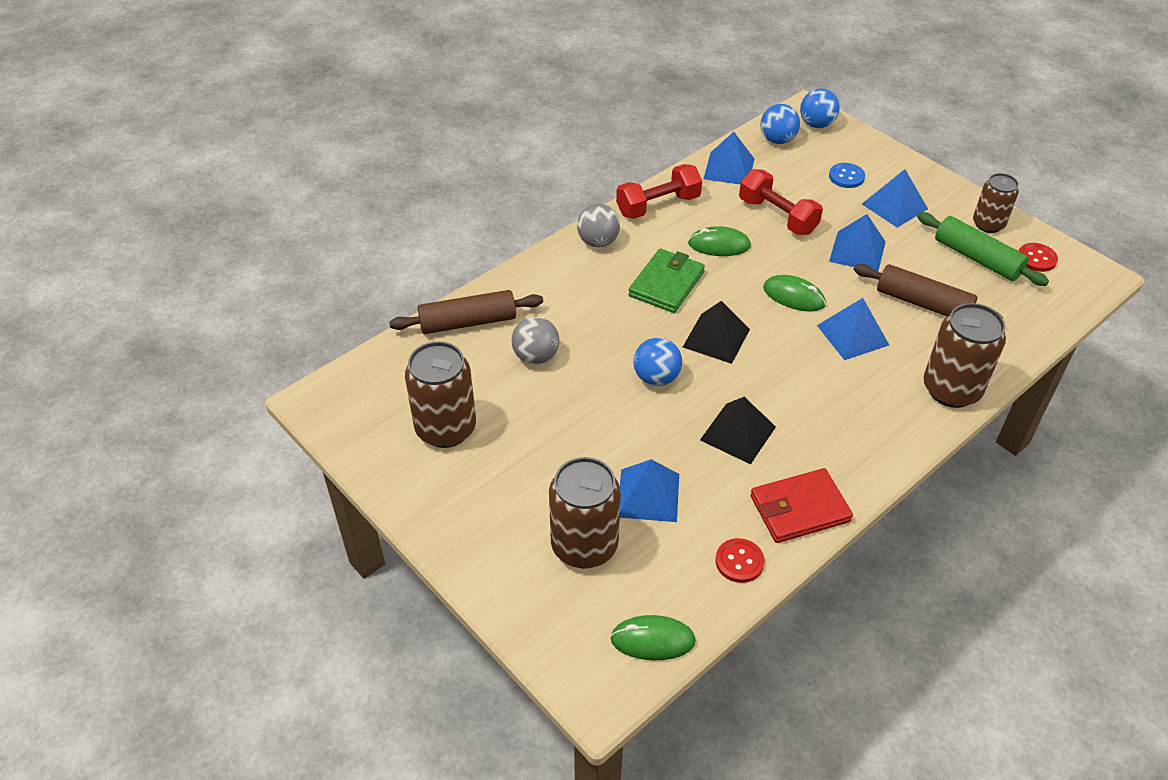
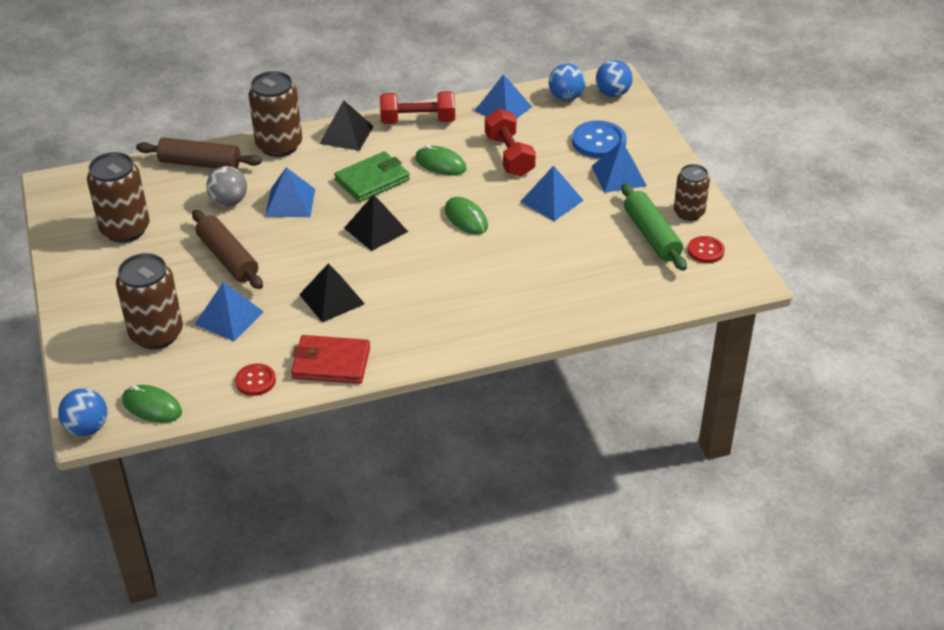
camera: 25 degrees right, 5 degrees down
grey ball [577,204,620,247] -> black pyramid [319,100,374,151]
blue ball [634,338,682,386] -> blue ball moved to [58,388,107,436]
blue pyramid [817,298,889,360] -> blue pyramid moved to [265,167,315,217]
blue button [829,163,865,188] -> blue button [572,121,626,158], size x1.63
brown rolling pin [853,264,1003,318] -> brown rolling pin moved to [192,210,263,289]
brown can [924,303,1006,408] -> brown can moved to [249,71,302,157]

